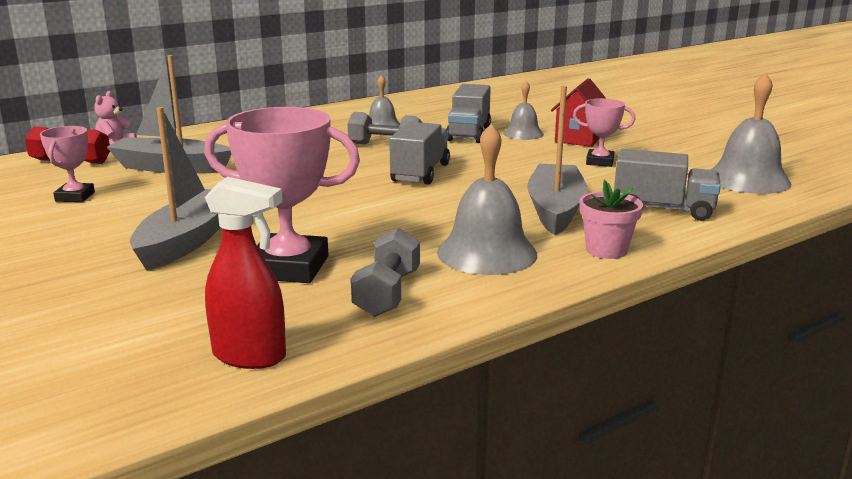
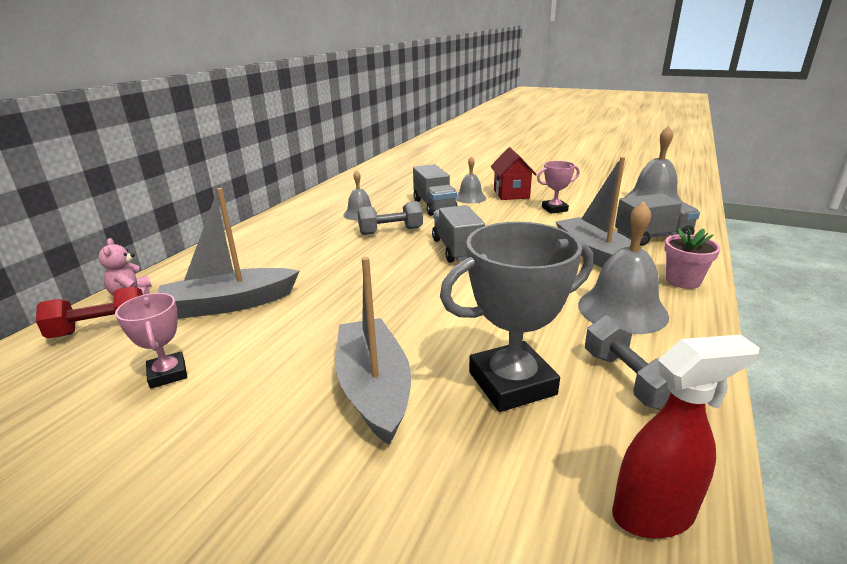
camera: 30 degrees left, 5 degrees up
pink trophy [204,107,360,283] -> grey trophy [440,222,593,412]

